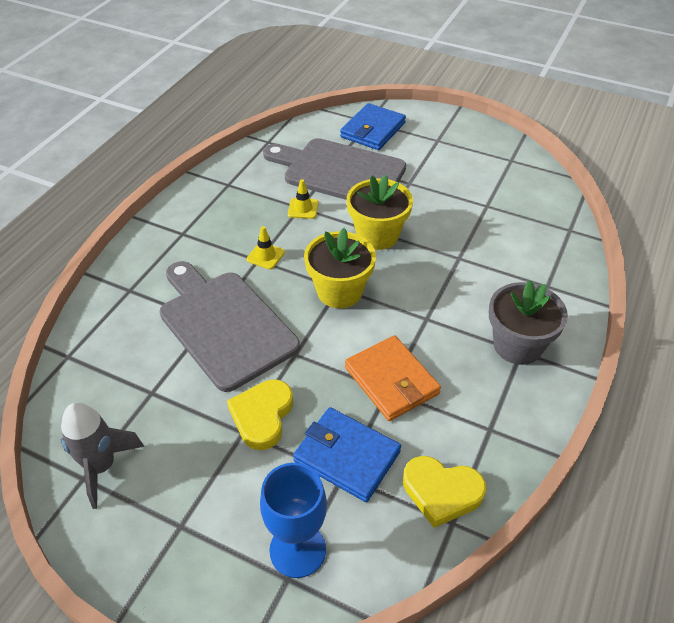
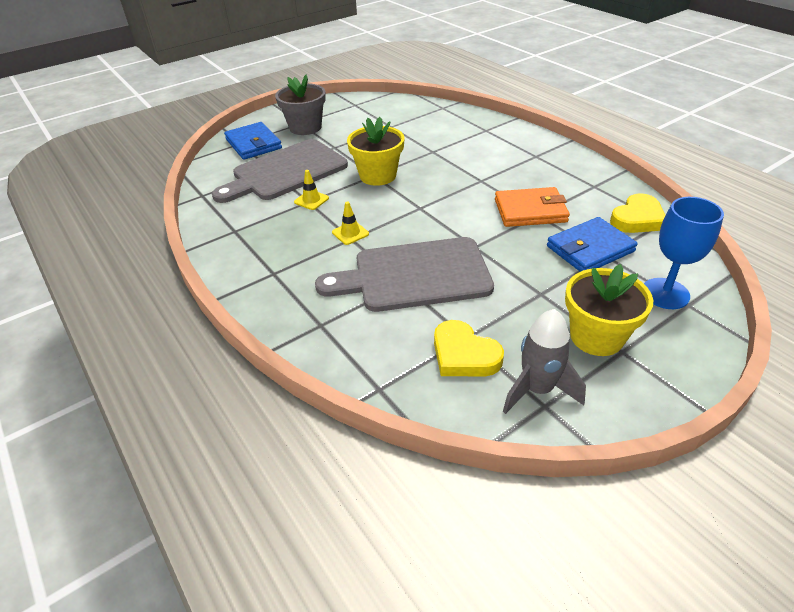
camera: 60 degrees left, 5 degrees down
yellow heart [227,379,293,450] -> yellow heart moved to [434,320,504,376]
yellow flower pot [304,228,376,308] -> yellow flower pot moved to [565,264,653,356]
grey flower pot [489,280,568,365] -> grey flower pot moved to [275,74,326,135]

